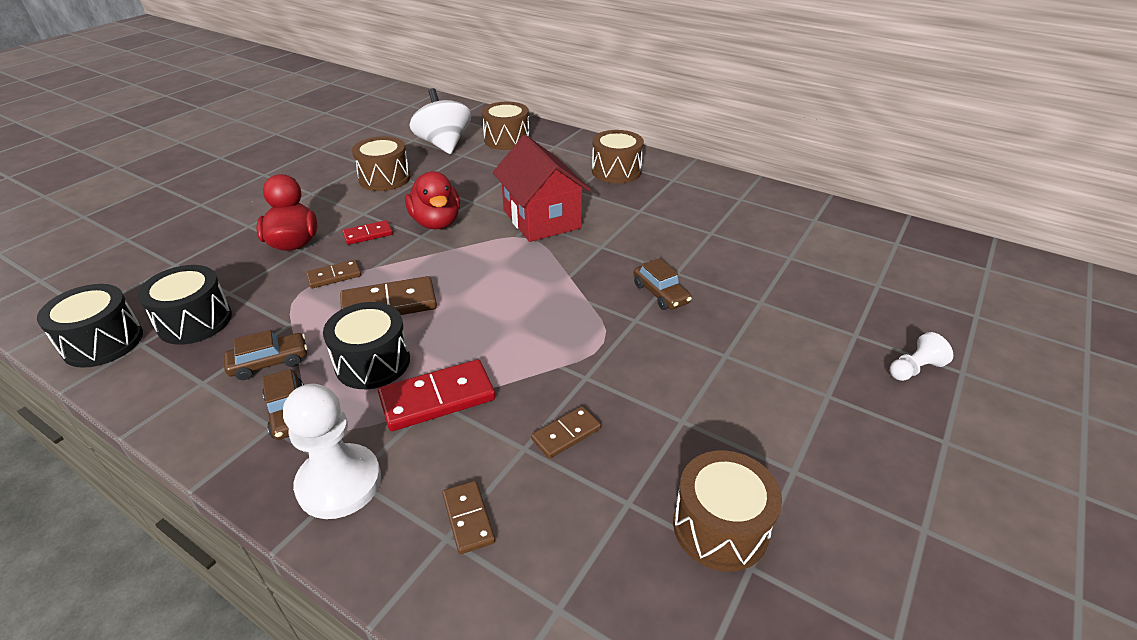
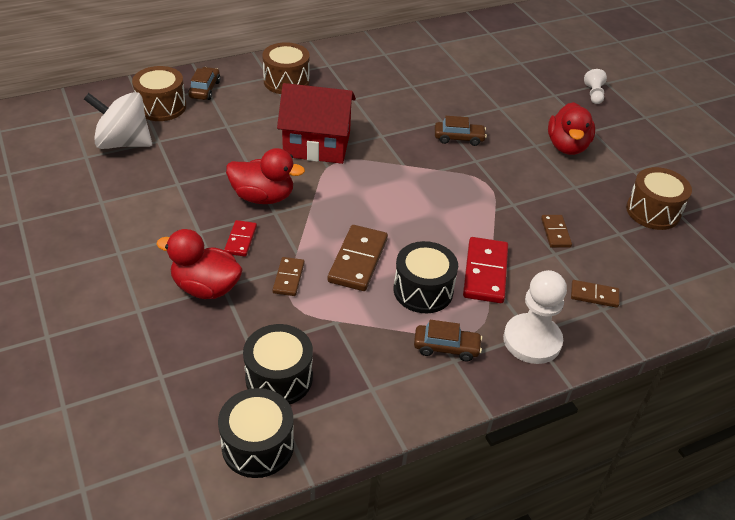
camera: 60 degrees left, 5 degrees up
brown car [224,330,308,380] -> brown car moved to [188,67,220,100]
brown drum [352,136,410,191] -> none
none -> red duck [548,102,595,155]

